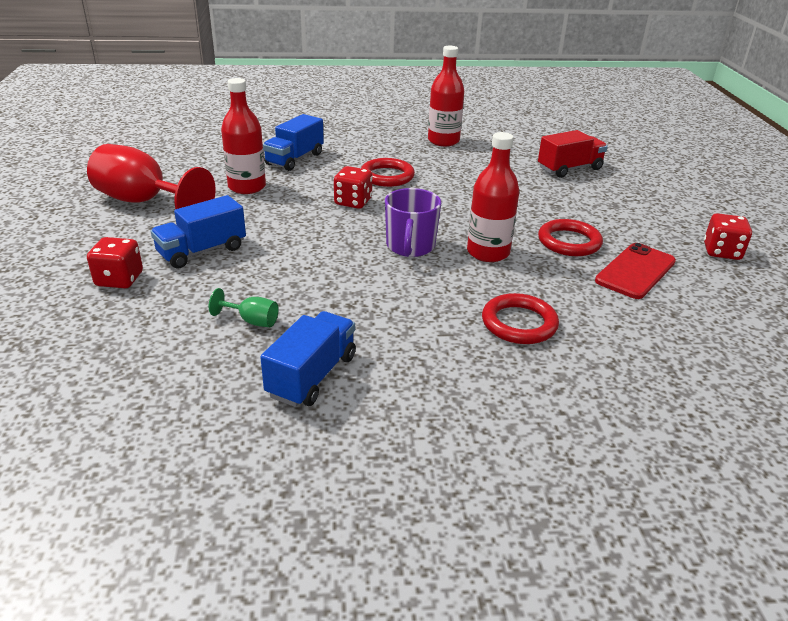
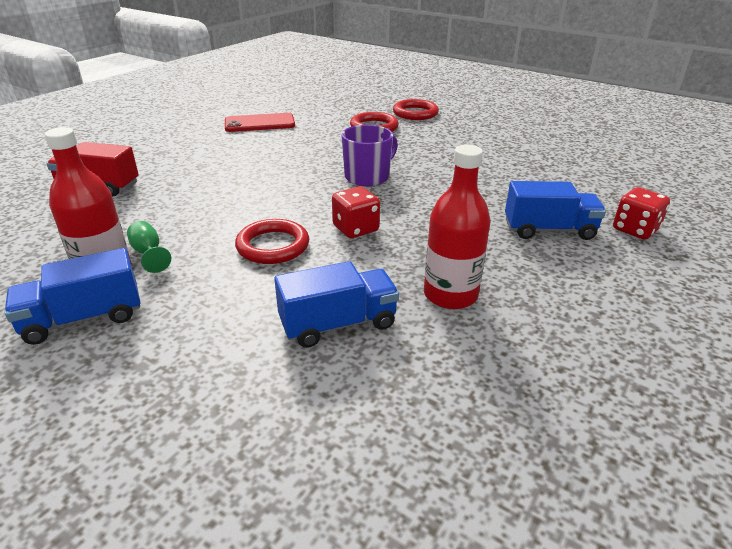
camera: 140 degrees left, 0 degrees up
red goblet [87,144,216,209] -> none
green goblet [209,288,279,327] -> green goblet moved to [127,221,171,273]
blue truck [260,311,356,407] -> blue truck moved to [5,248,140,345]
red bottle [467,132,519,262] -> none
red ring [538,219,603,256] -> red ring moved to [393,99,439,120]
red dice [704,213,752,260] -> none

